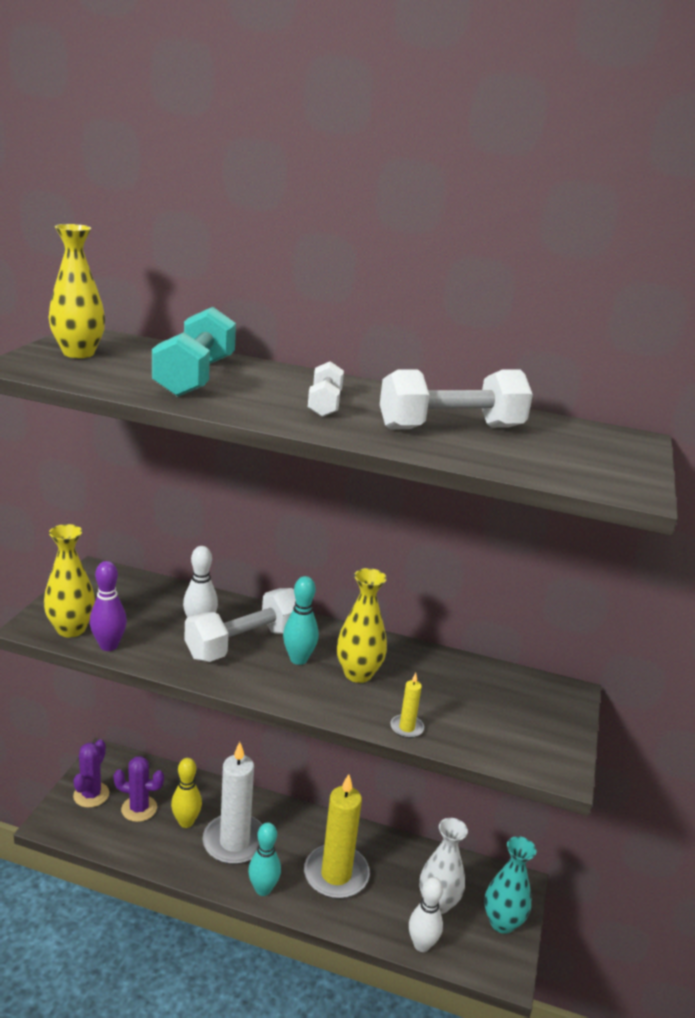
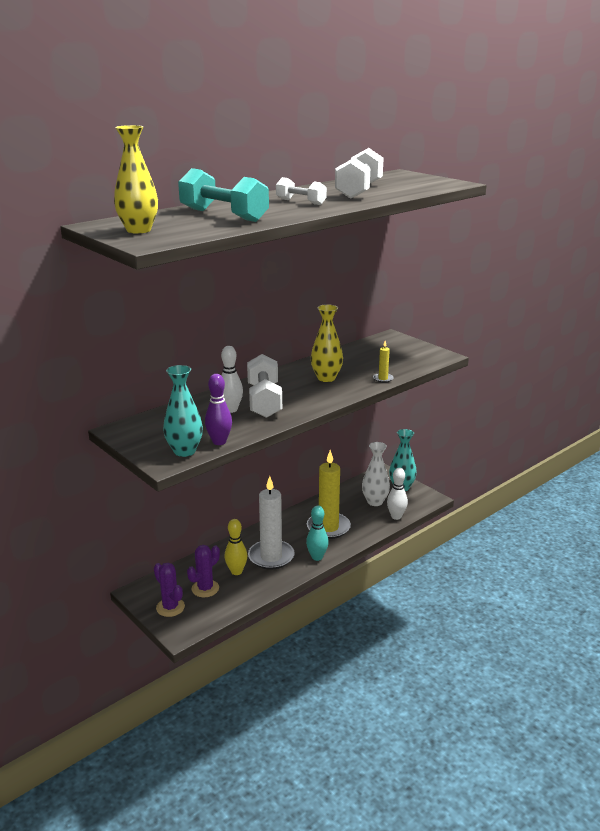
camera: 55 degrees left, 0 degrees up
yellow vase [44,524,95,638] -> turquoise vase [163,365,203,457]
turquoise bowling pin [283,576,319,665] -> none

